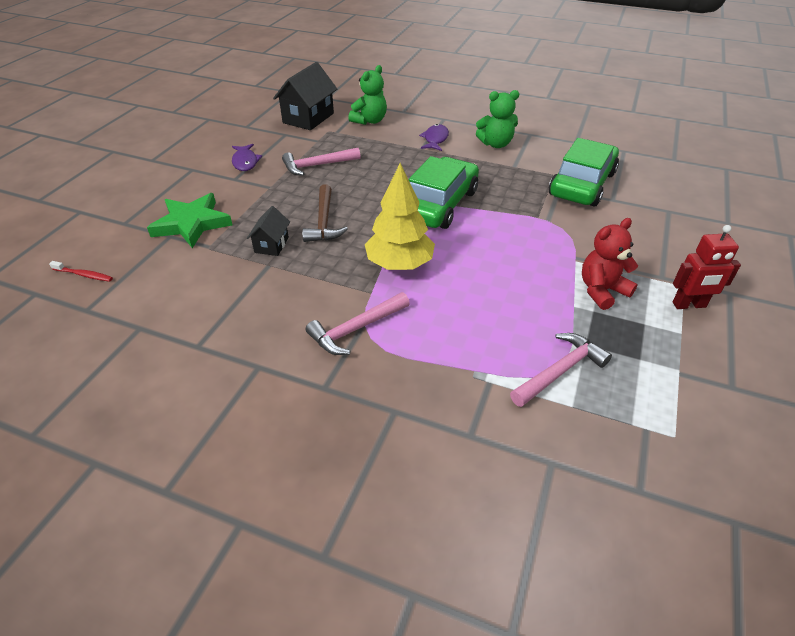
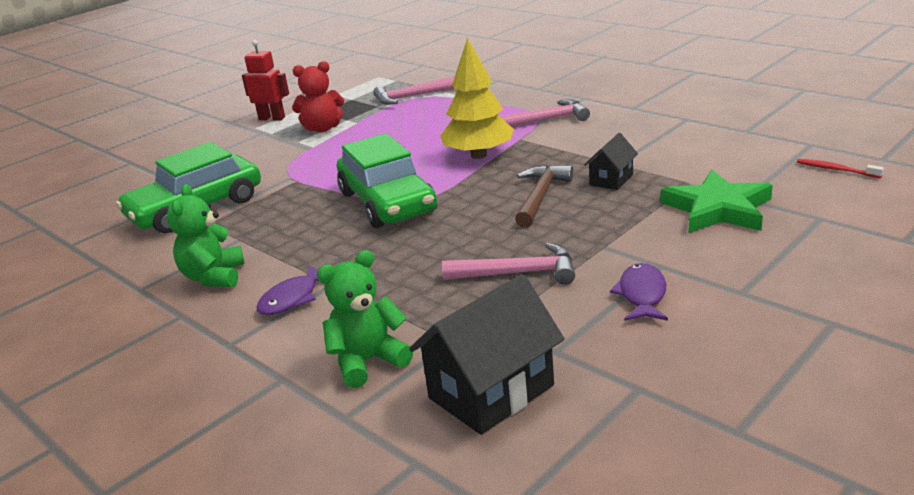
camera: 155 degrees left, 15 degrees down
green car [409,156,479,229] -> green car turned 75 degrees counterclockwise [337,133,437,228]
green teddy bear [476,90,519,148] -> green teddy bear turned 105 degrees counterclockwise [167,184,245,287]

